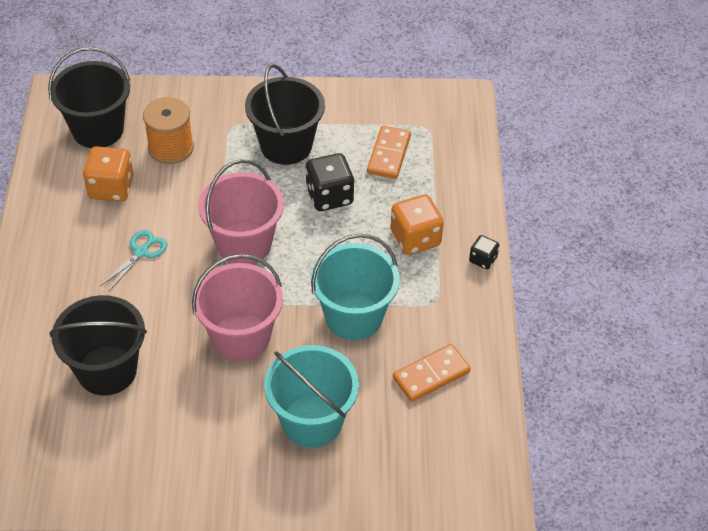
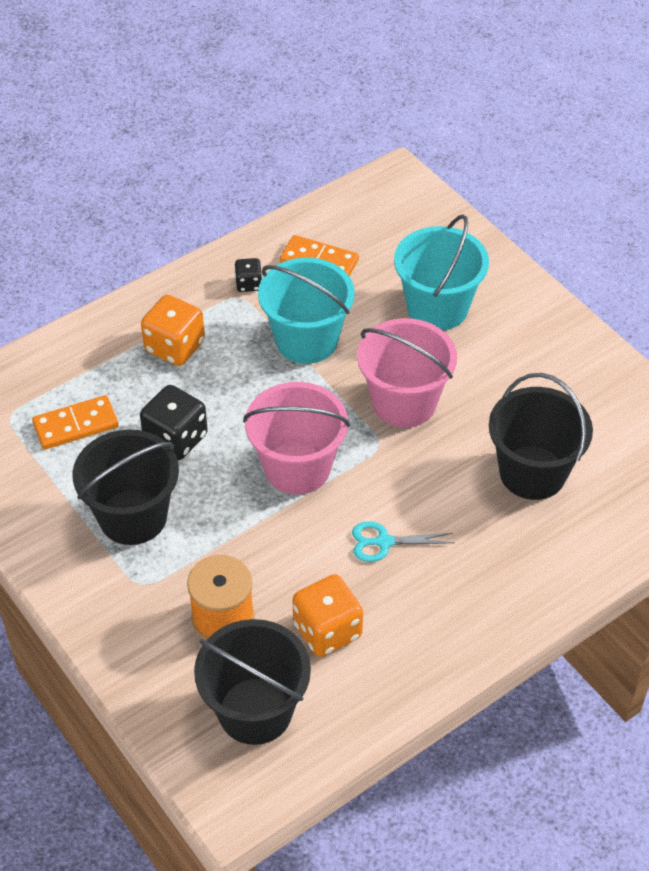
camera: 125 degrees left, 0 degrees up
black dice [469,235,499,269] -> black dice moved to [234,258,262,292]

